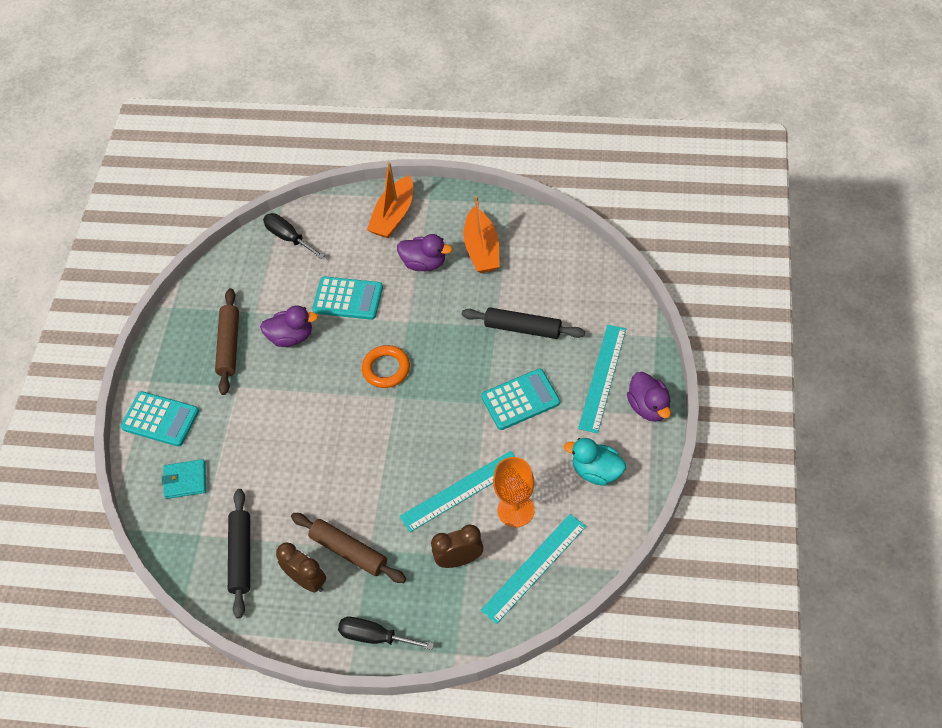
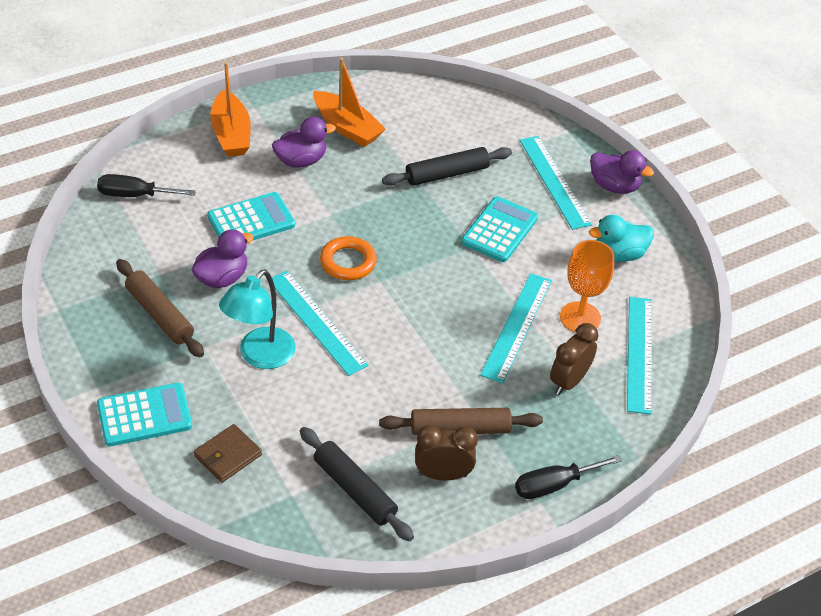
camera: 45 degrees left, 10 degrees down
turquoise wallet [162,459,206,499] -> brown wallet [194,424,262,483]
none -> turquoise lamp [219,269,295,369]
none -> turquoise ruler [272,271,369,376]

